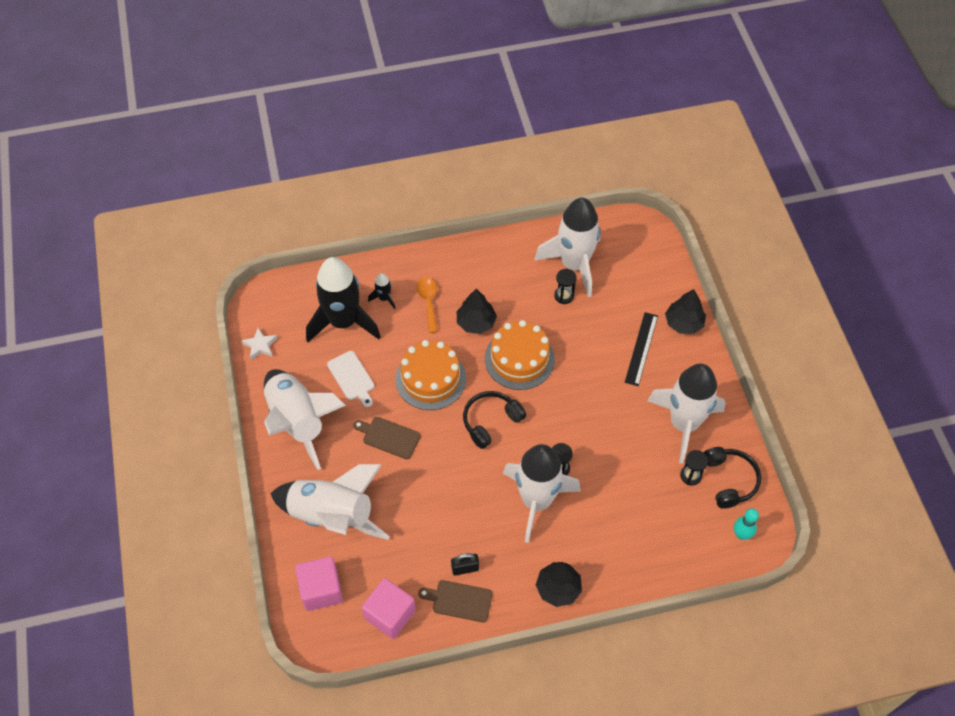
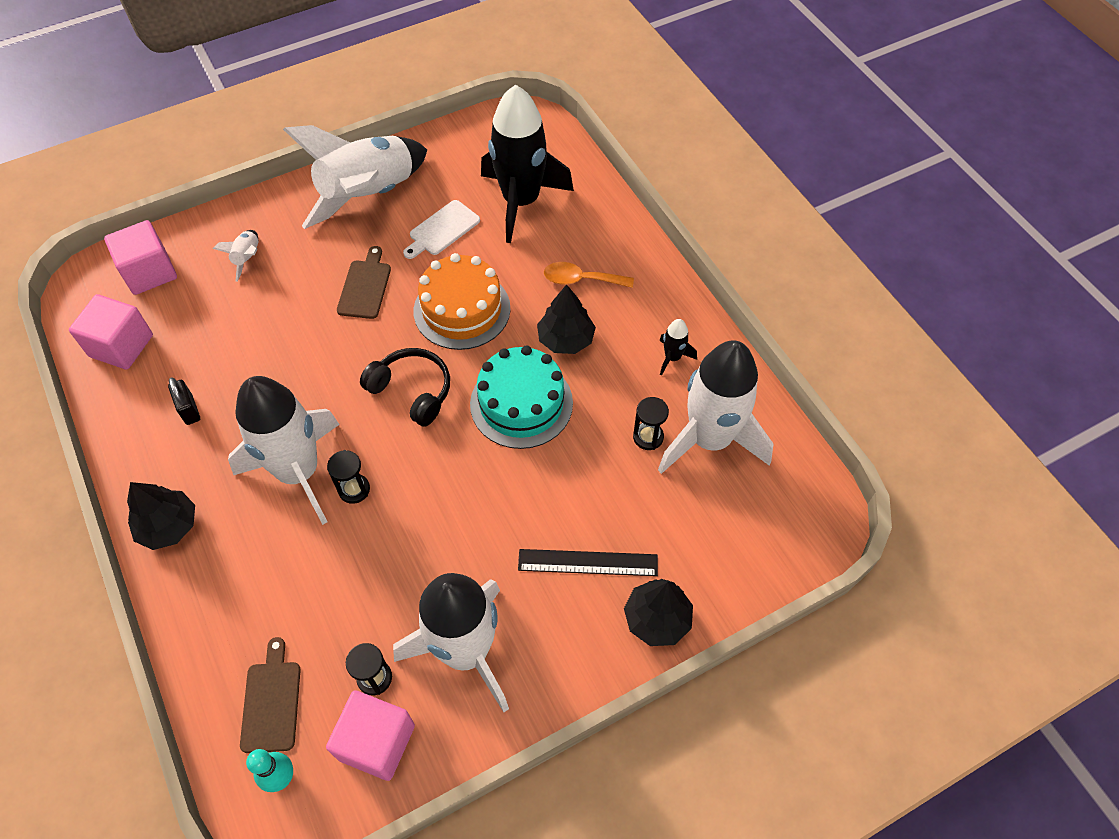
camera: 75 degrees right, 0 degrees up
white star [241,328,278,360] -> none
white rocket [270,464,390,540] -> white rocket [213,230,258,282], size x0.40
black rocket [368,273,396,309] -> black rocket moved to [659,319,697,376]
orange spoon [417,277,438,333] -> orange spoon turned 150 degrees counterclockwise [544,262,634,288]
brown cutting board [418,580,492,622] -> brown cutting board moved to [240,637,301,753]
orange cake [485,320,555,390] -> turquoise cake [470,345,573,449]
black headphones [703,447,761,509] -> pink cube [326,690,415,781]

